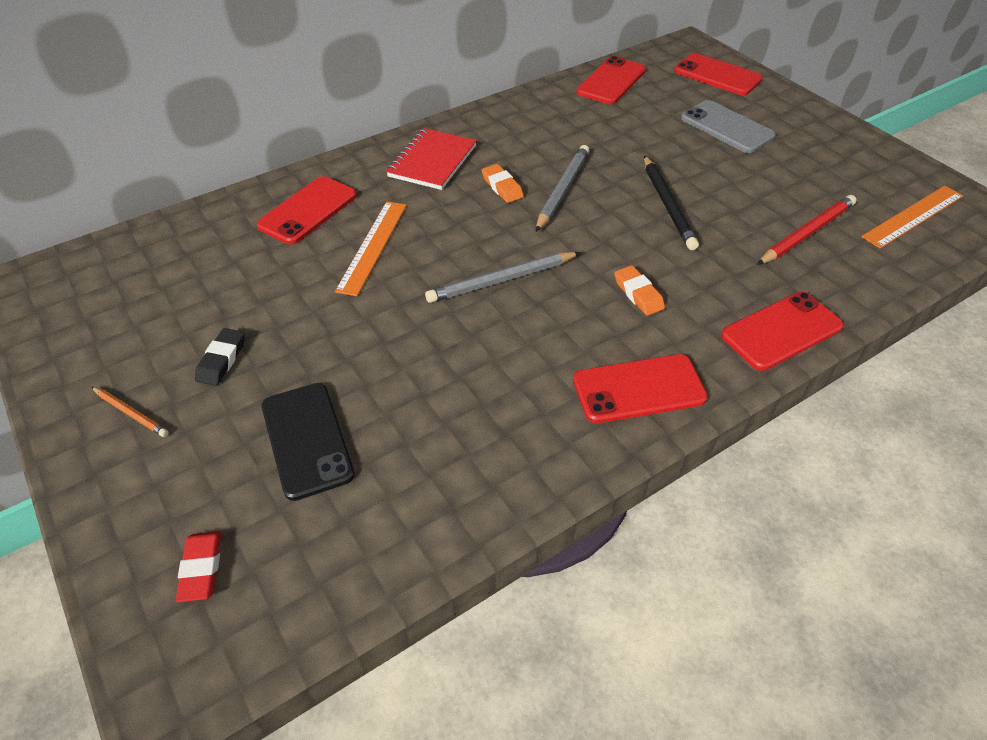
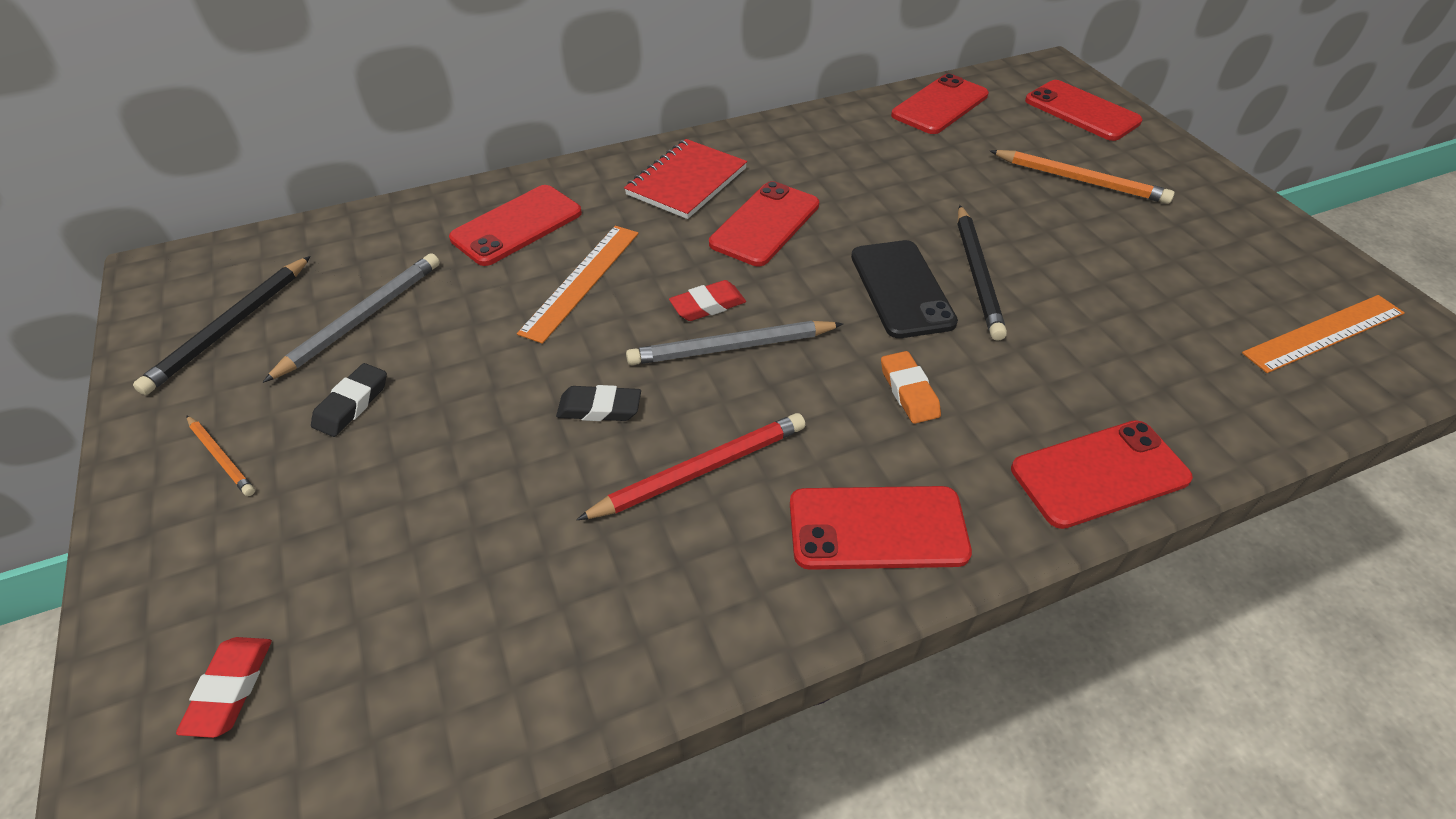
camera: 10 degrees right, 0 degrees up
black phone [262,383,355,501] -> black phone moved to [851,240,958,338]
orange eraser [481,164,524,203] -> red phone [709,181,819,266]
grey pencil [536,145,590,232] -> grey pencil moved to [263,253,440,383]
grey phone [681,100,776,153] -> orange pencil [990,150,1174,204]
red pencil [757,195,856,265] -> red pencil moved to [576,413,805,520]
none -> black pencil [133,256,311,395]
none -> black eraser [556,385,641,421]
none -> red eraser [669,280,746,321]

